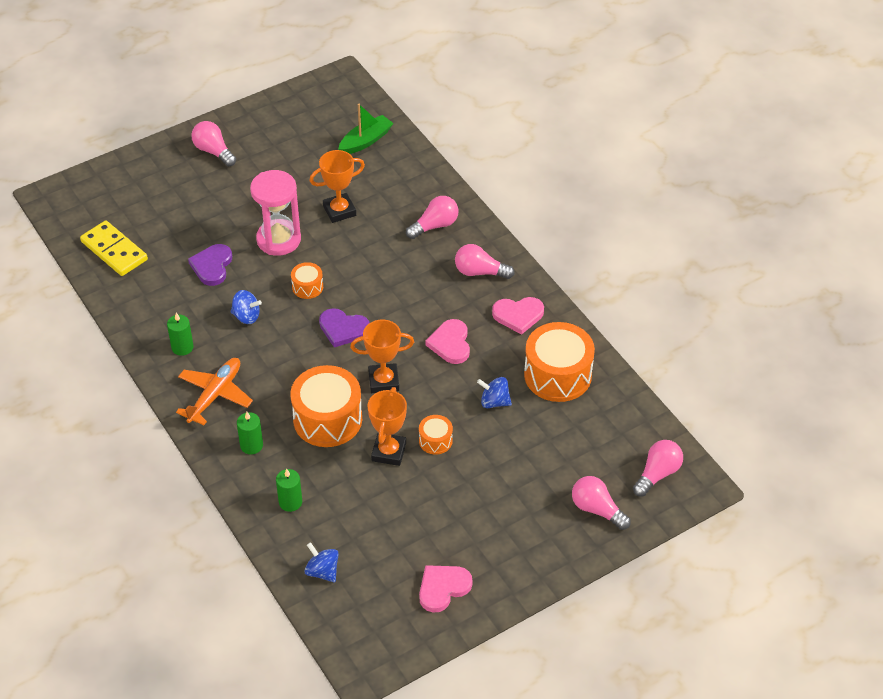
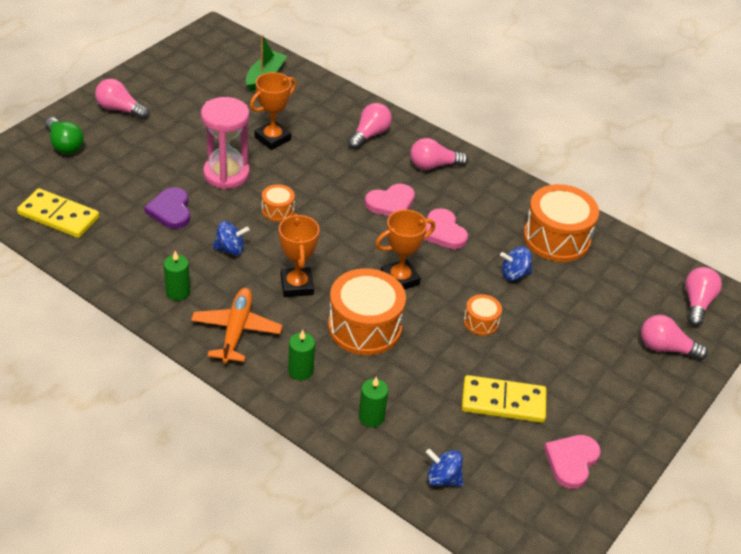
camera: 25 degrees left, 5 degrees down
purple heart [319,308,370,347] -> none
orange trophy [367,387,407,466] -> orange trophy moved to [279,213,320,297]
pink heart [492,297,544,335] -> pink heart moved to [365,184,415,216]
none -> green light bulb [45,117,84,154]
none -> yellow domino [462,375,546,423]

